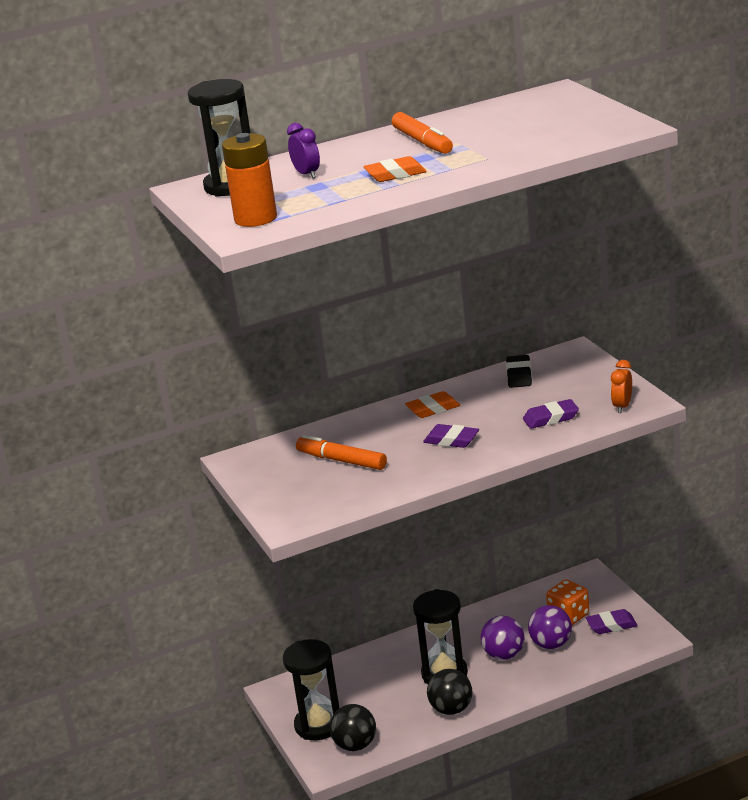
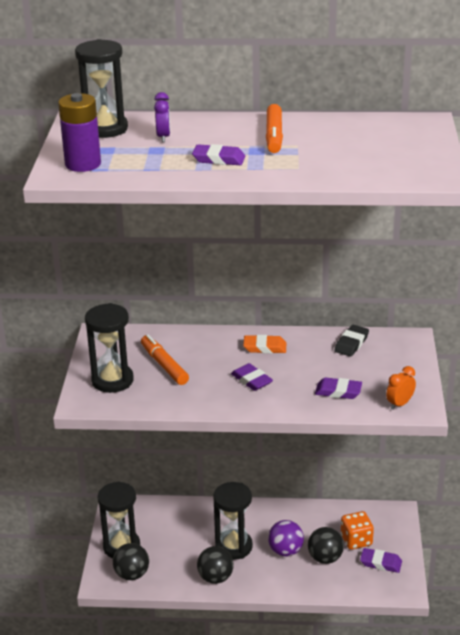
camera: 25 degrees right, 5 degrees up
orange battery [222,133,277,227] -> purple battery [58,93,101,172]
orange eraser [364,156,427,182] -> purple eraser [192,144,245,165]
purple ball [528,605,572,649] -> black ball [308,527,344,564]
none -> black hourglass [85,303,134,393]

